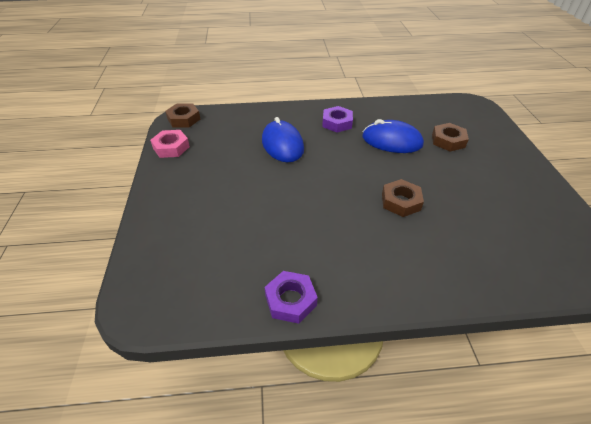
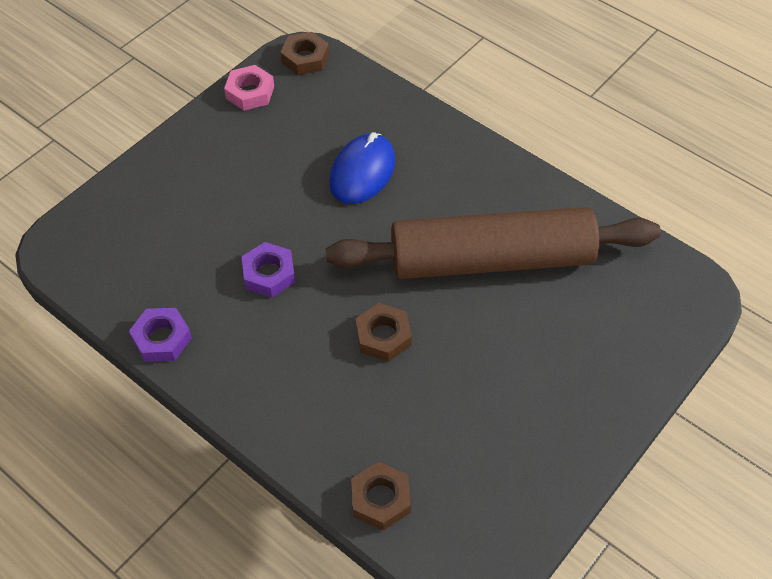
camera: 45 degrees right, 10 degrees up
purple nut [322,106,353,133] -> purple nut moved to [242,242,295,297]
blue mouse [363,119,424,153] -> brown rolling pin [326,207,661,279]
brown nut [432,123,469,152] -> brown nut moved to [351,462,411,531]

